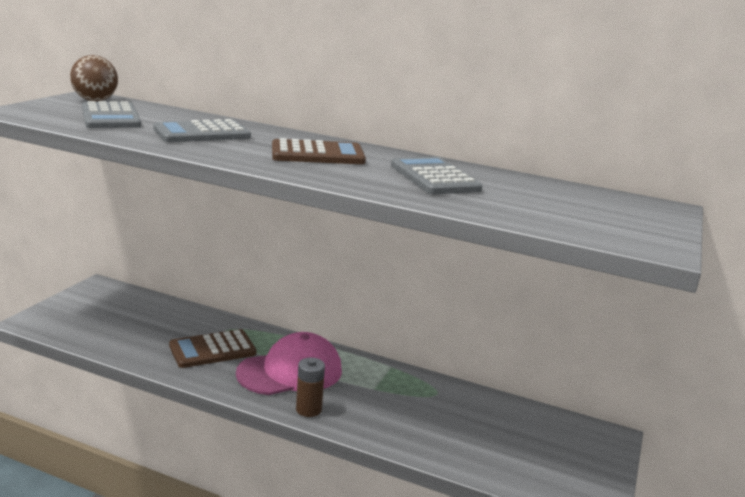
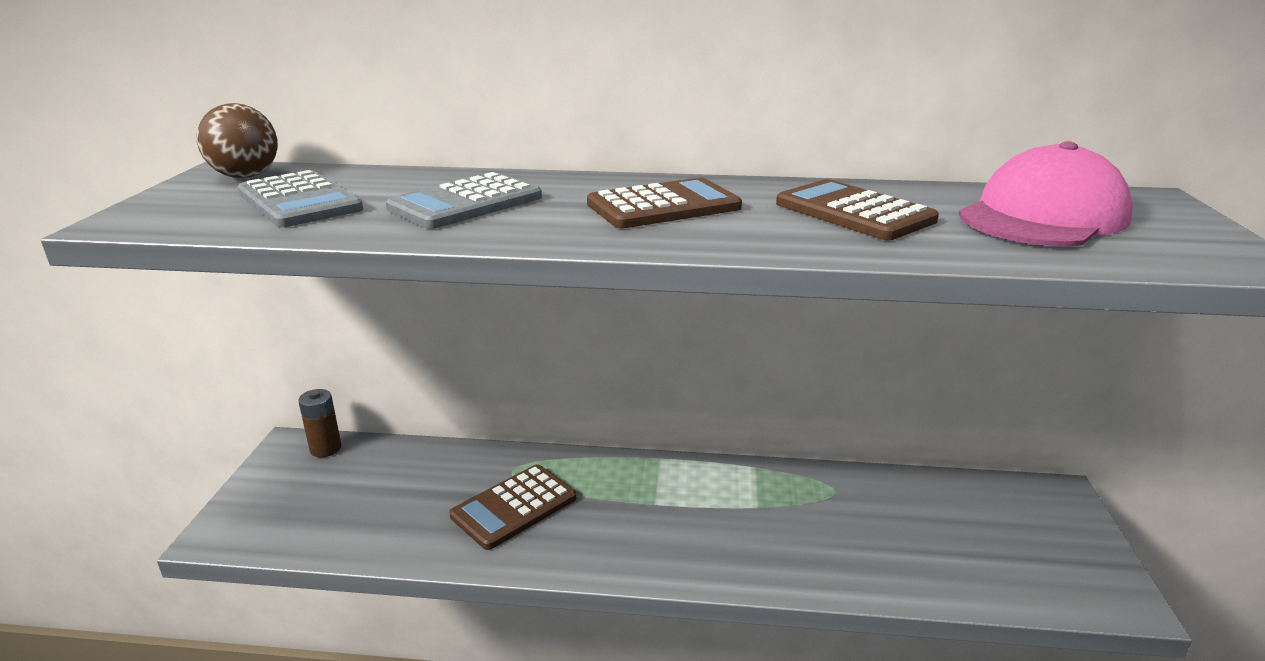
camera: 15 degrees left, 5 degrees up
pink cap [236,332,342,395] -> pink cap moved to [959,141,1133,246]
brown battery [296,358,325,417] -> brown battery moved to [298,389,342,457]
grey calculator [391,157,482,194] -> brown calculator [776,179,939,240]

